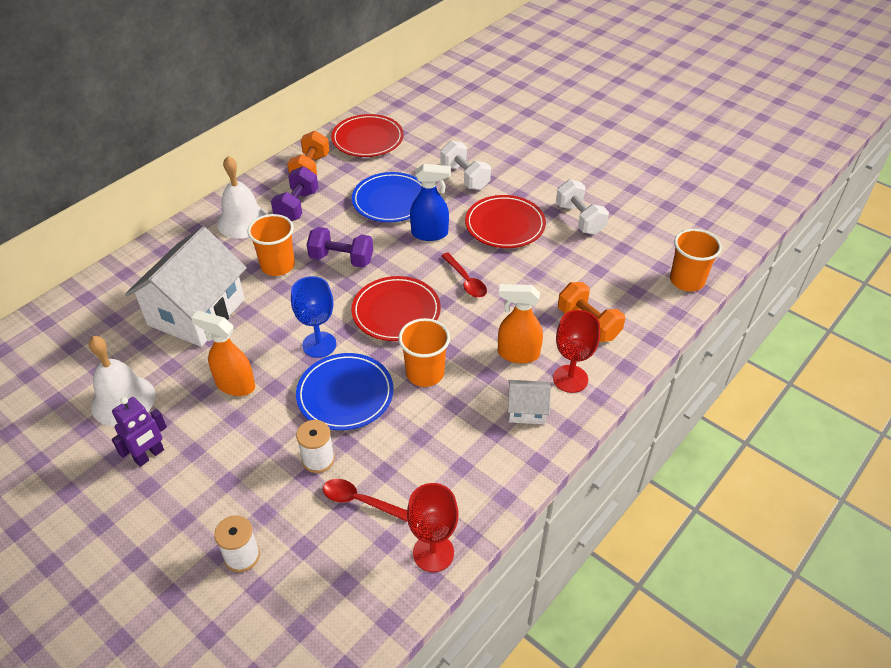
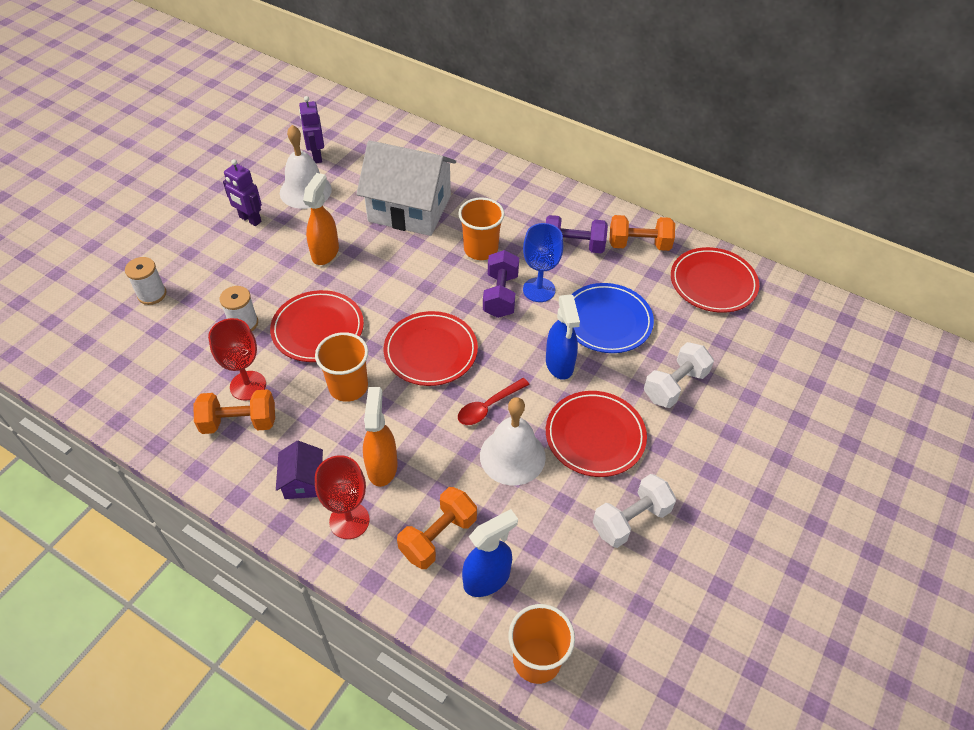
camera: 80 degrees right, 5 degrees up
white bell [217,156,268,239] -> white bell moved to [480,397,546,485]
blue goblet [291,276,336,358] -> blue goblet moved to [523,223,563,302]
blue plate [296,353,394,430] -> red plate [270,290,364,362]
red spoon [323,479,408,522] -> none
red goblet [407,483,458,572] -> red goblet moved to [208,318,266,401]
white house [508,380,551,424] -> purple house [276,441,323,499]
none -> orange dumbbell [193,389,275,434]
none -> purple robot [299,96,324,163]
none -> blue spray bottle [462,509,518,597]

